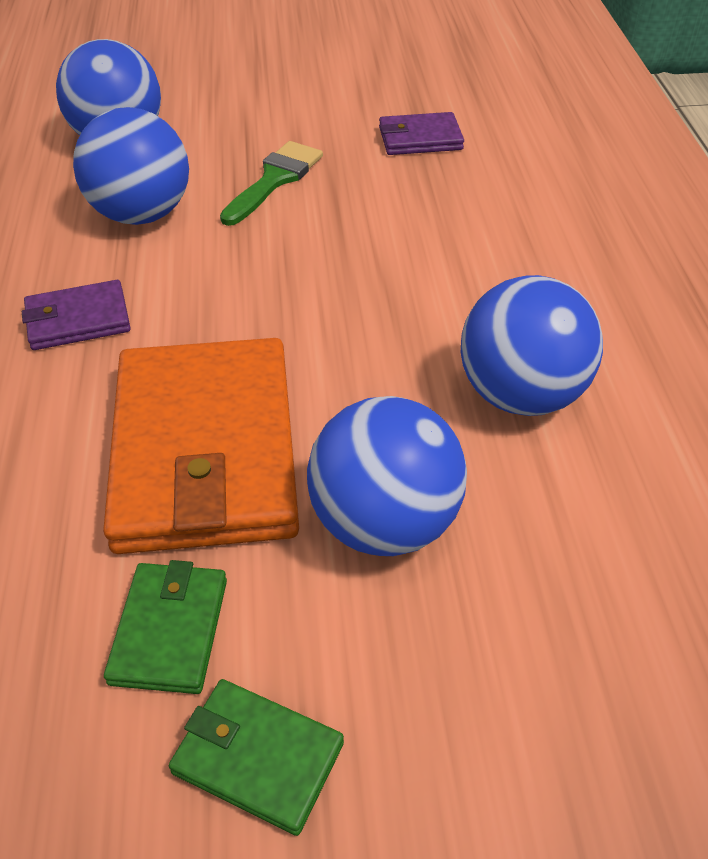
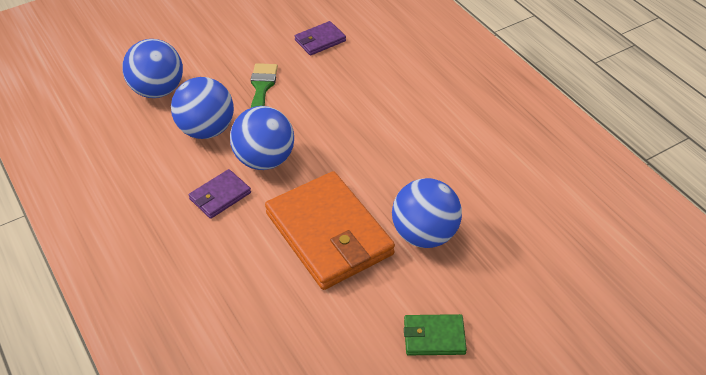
camera: 25 degrees left, 0 degrees up
green wallet [104,560,227,694] -> none
blue ball [461,275,603,416] -> blue ball moved to [230,106,294,170]

